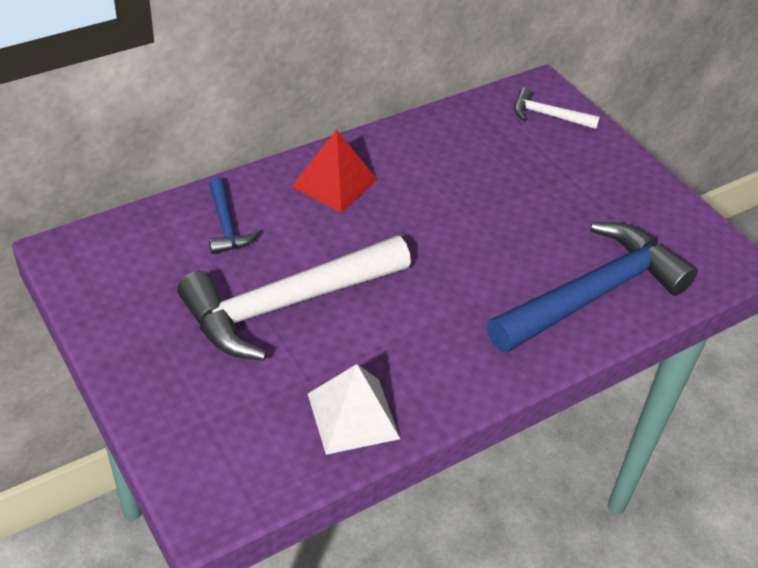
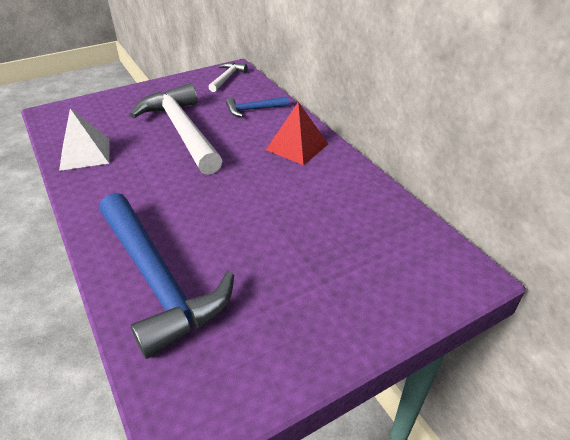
camera: 95 degrees right, 5 degrees down
white hammer [514,87,600,129] -> white hammer moved to [208,62,247,92]

